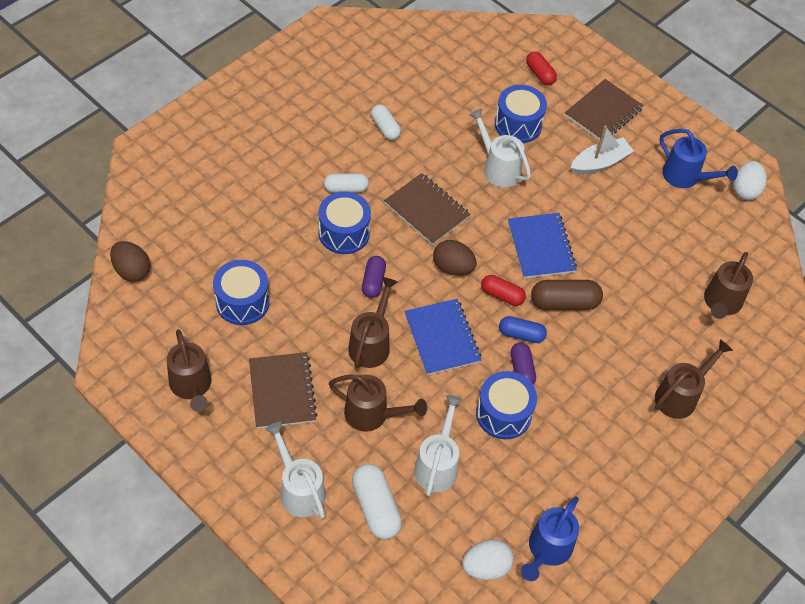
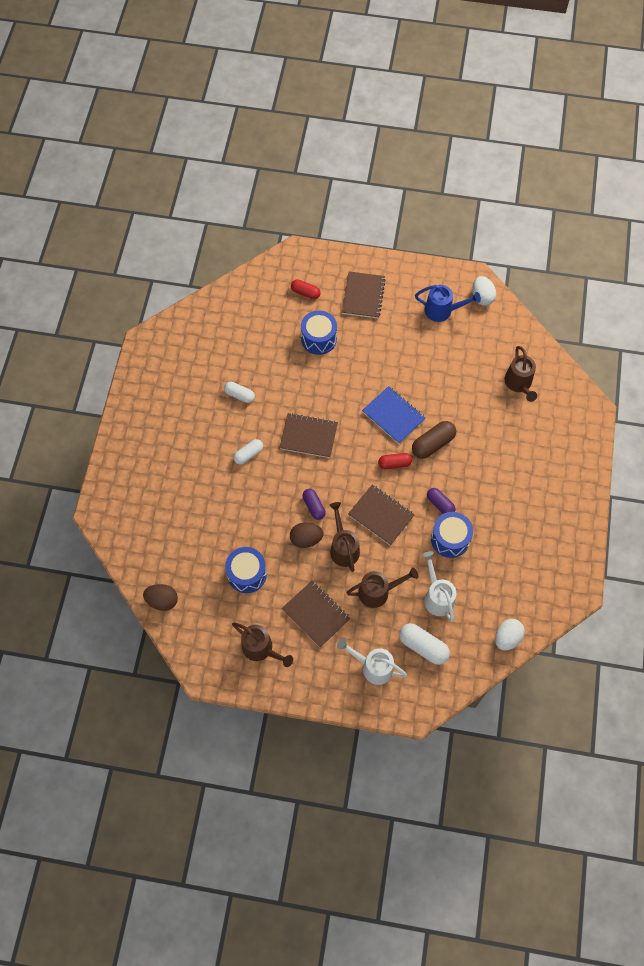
camera: 30 degrees left, 10 degrees up
blue drum [318,191,371,254] -> none
blue notebook [404,299,481,375] -> brown notebook [348,485,415,546]
brown egg [433,240,477,275] -> brown egg moved to [290,522,324,548]
white watering can [469,108,531,187] -> none
blue capsule [499,316,547,343] -> none
blue watering can [521,497,579,581] -> none
white boat [571,126,634,175] -> none
brown watering can [655,339,733,419] -> none

